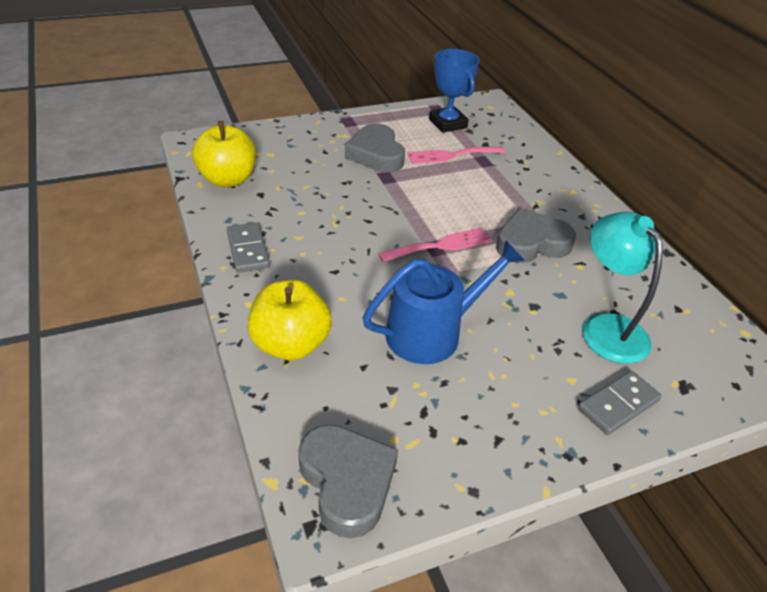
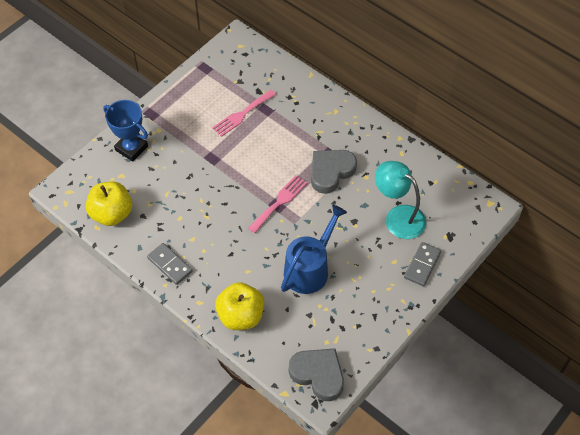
camera: 25 degrees left, 15 degrees up
grey heart [345,124,405,172] -> none
blue trophy [429,49,479,133] -> blue trophy moved to [103,100,148,162]

